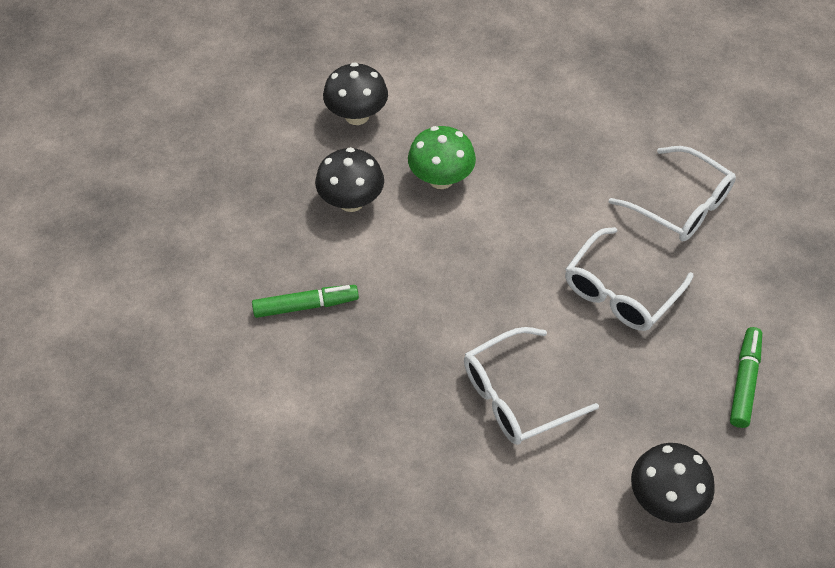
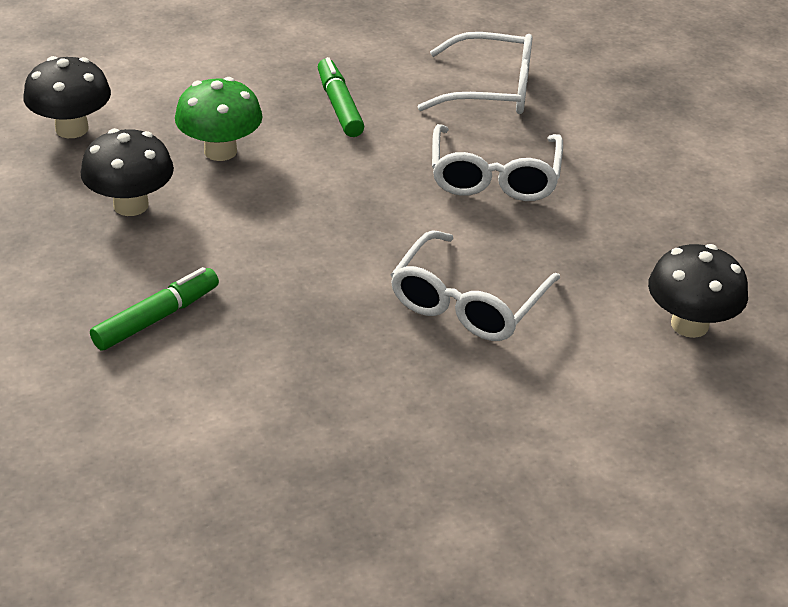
camera: 35 degrees left, 15 degrees down
green marker [730,327,762,428] -> green marker moved to [318,57,364,137]

